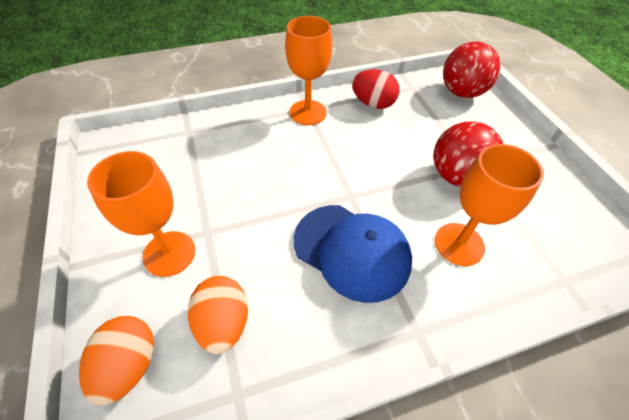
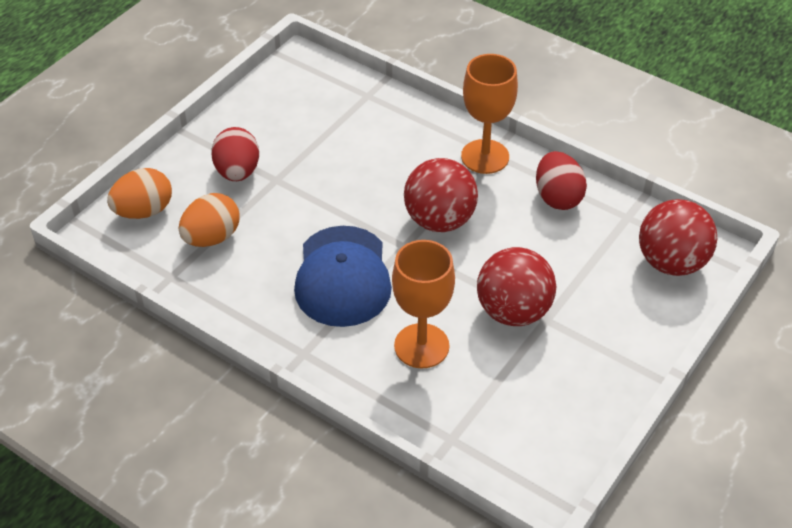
camera: 55 degrees right, 5 degrees down
orange goblet [87,151,196,277] -> red egg [211,127,259,181]
none -> red ball [404,158,478,232]

